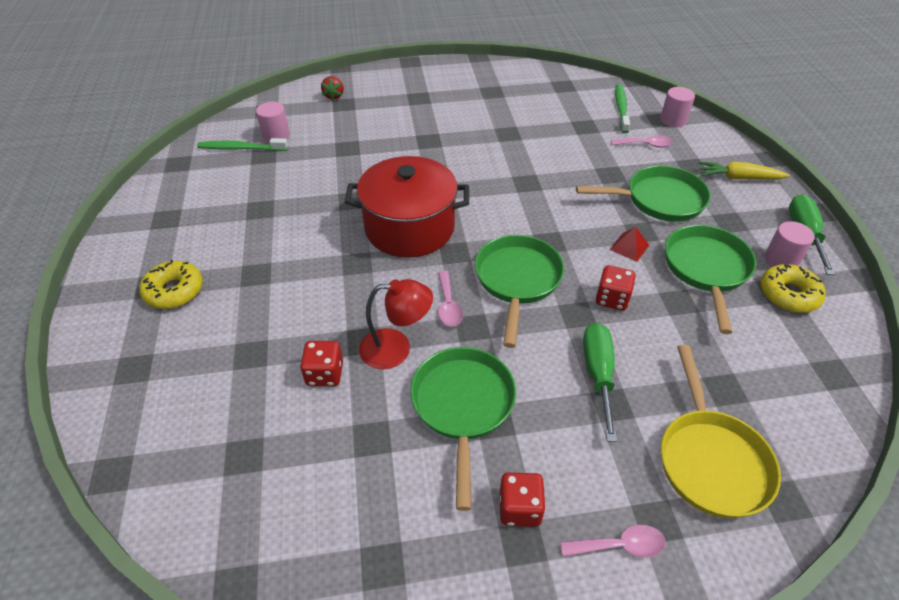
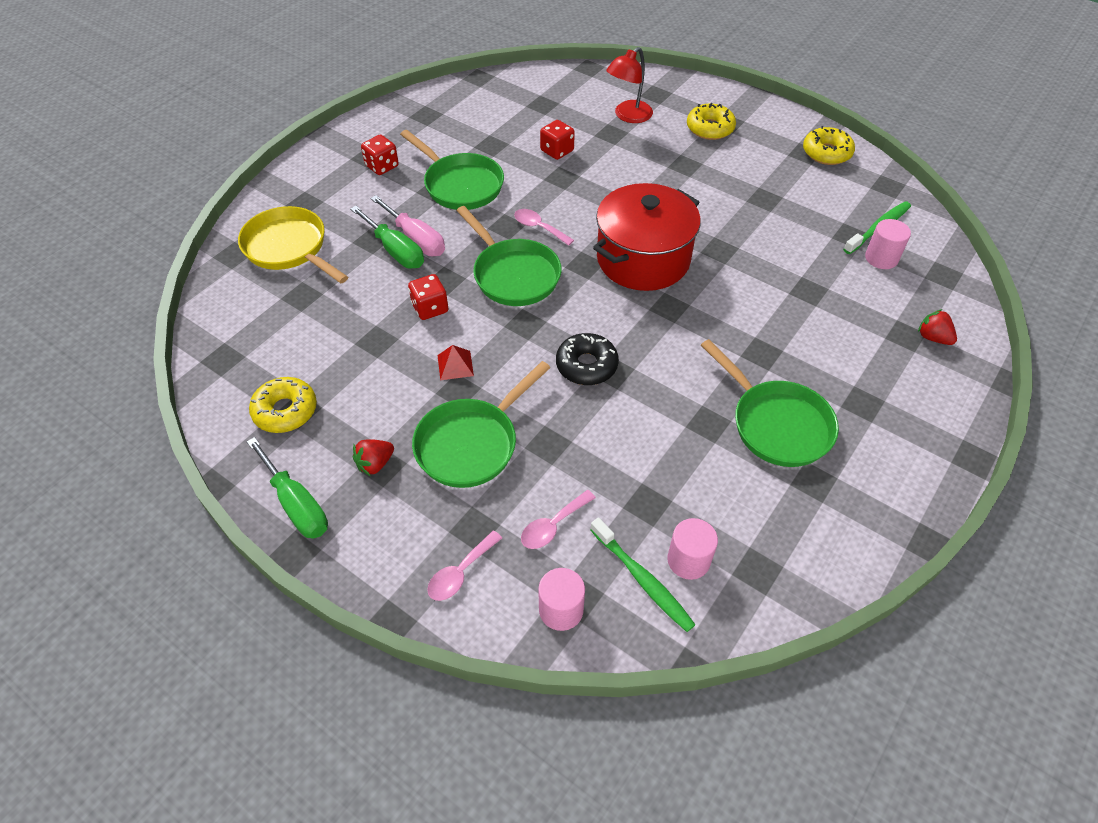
camera: 135 degrees right, 5 degrees up
red lamp [359,279,433,369] -> red lamp moved to [606,47,653,123]
pink spoon [560,525,666,558] -> pink spoon moved to [427,531,502,601]
green pan [665,225,756,334] -> green pan moved to [701,339,839,467]
yellow carrot [699,162,790,179] -> none
pink cylinder [764,221,815,267] -> pink cylinder moved to [667,518,718,580]
none -> red strawberry [353,439,394,476]
none -> pink screwdriver [371,195,445,256]
none -> black donut [556,333,619,385]
none -> yellow donut [803,126,855,165]

